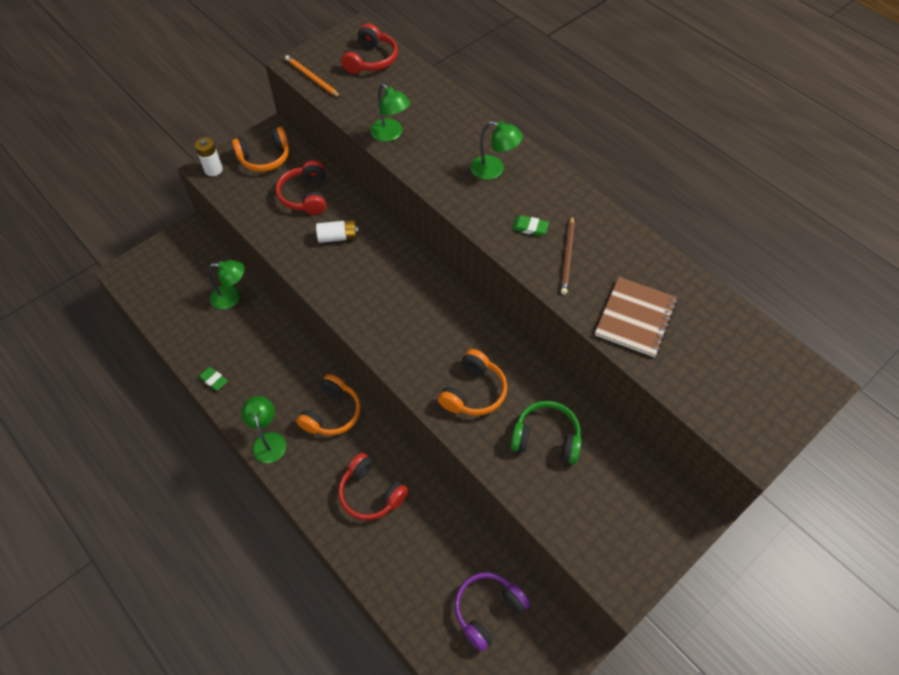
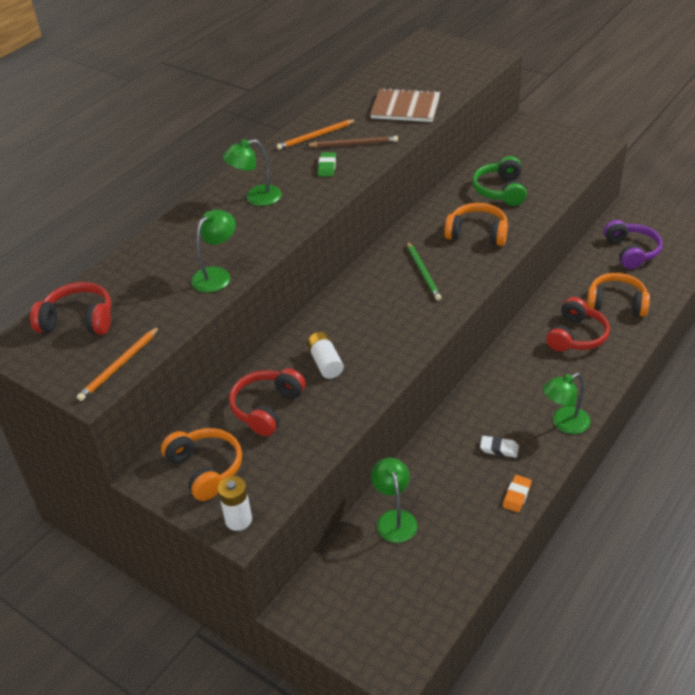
camera: 100 degrees left, 15 degrees down
green eraser [198,367,228,391] -> orange eraser [503,475,532,512]
red headphones [276,161,326,215] -> red headphones turned 135 degrees clockwise [229,368,306,436]
orange headphones [296,374,361,435] -> orange headphones moved to [587,273,650,317]
purple headphones [454,572,530,651] -> purple headphones turned 135 degrees counterclockwise [604,220,662,269]
green lamp [471,121,523,180] -> green lamp turned 120 degrees counterclockwise [223,139,282,206]
none -> orange pencil [276,119,356,150]
none -> green pencil [407,242,442,301]
none -> white eraser [480,436,519,458]

